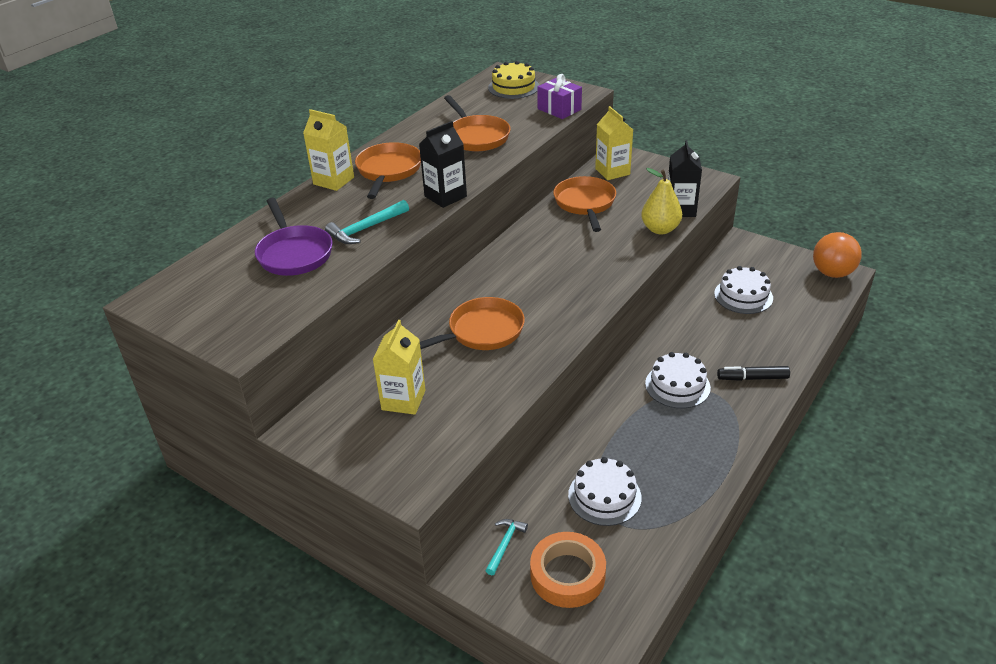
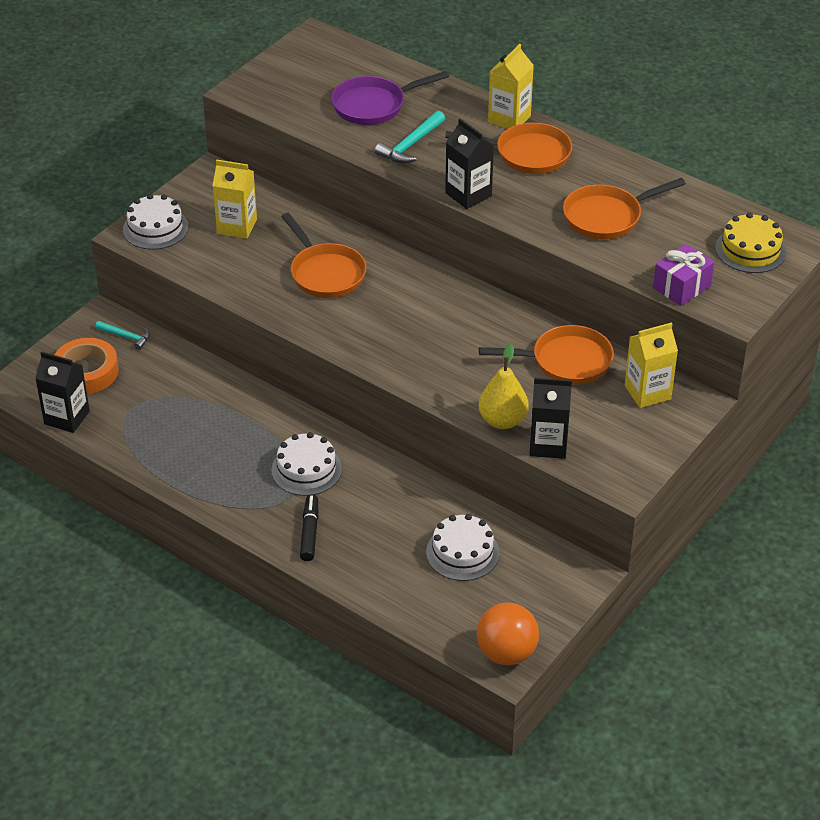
camera: 90 degrees right, 5 degrees up
turquoise hammer [325,200,409,244] -> turquoise hammer turned 105 degrees counterclockwise [375,111,445,163]
white cake [568,457,642,526] -> white cake moved to [123,194,188,250]
none -> black carton [35,351,90,433]

